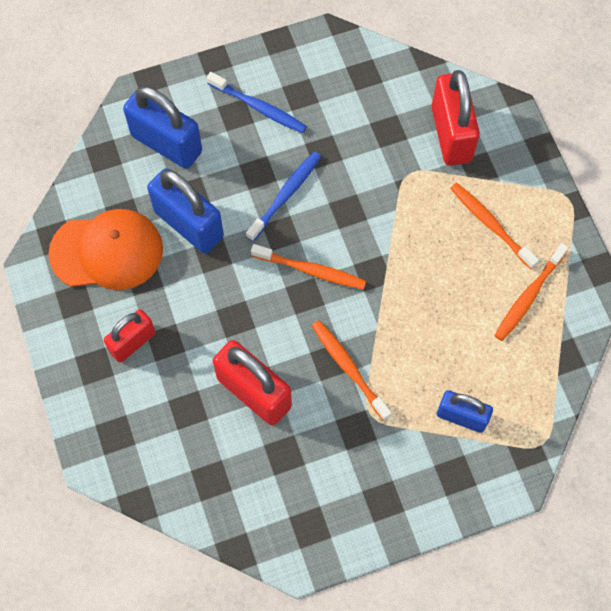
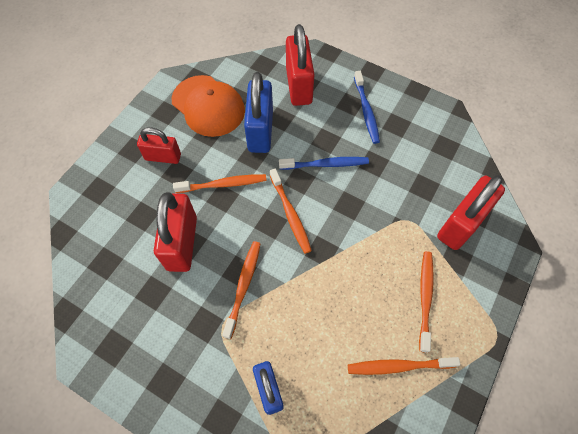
camera: 50 degrees right, 5 degrees down
blue padlock [123,86,202,169] -> red padlock [286,24,315,106]
none -> orange toothbrush [173,174,267,193]

